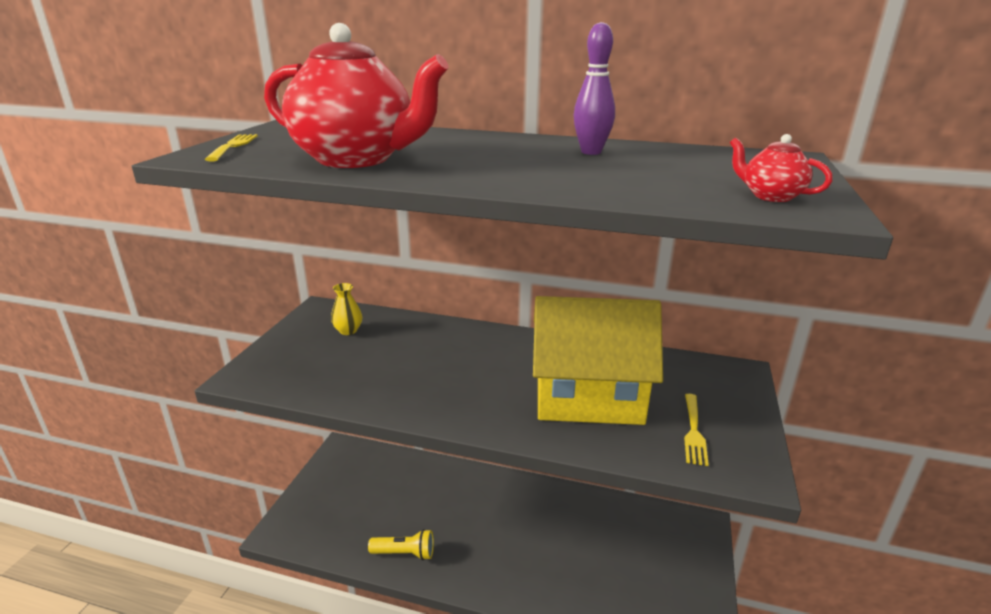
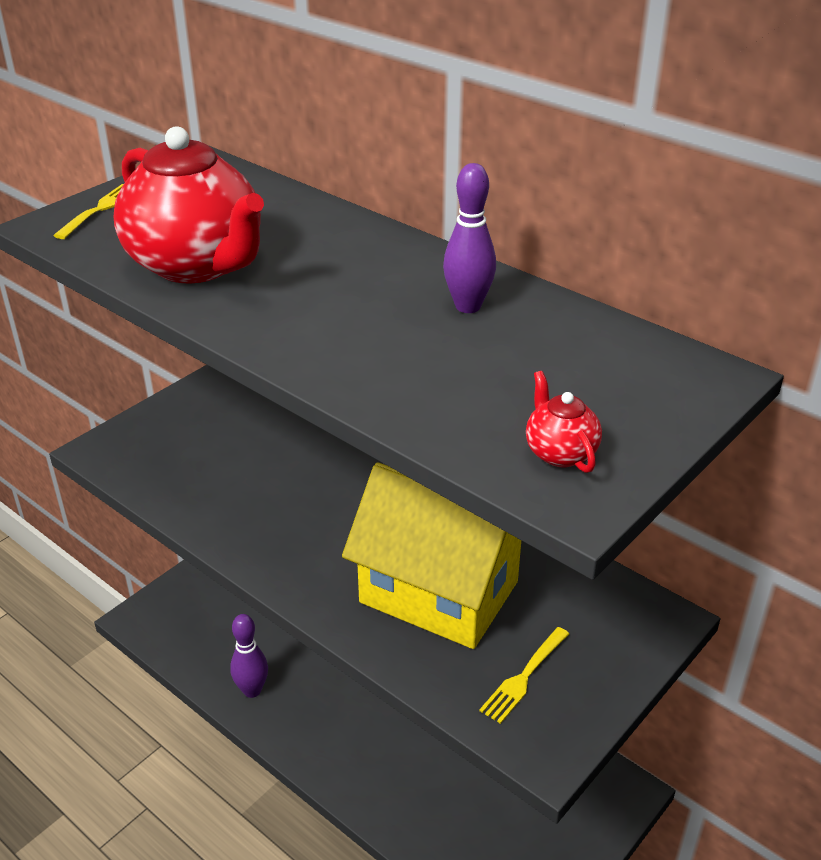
camera: 25 degrees right, 10 degrees up
yellow vase [331,283,362,335] -> none
yellow flashlight [368,529,434,560] -> purple bowling pin [230,614,268,698]

